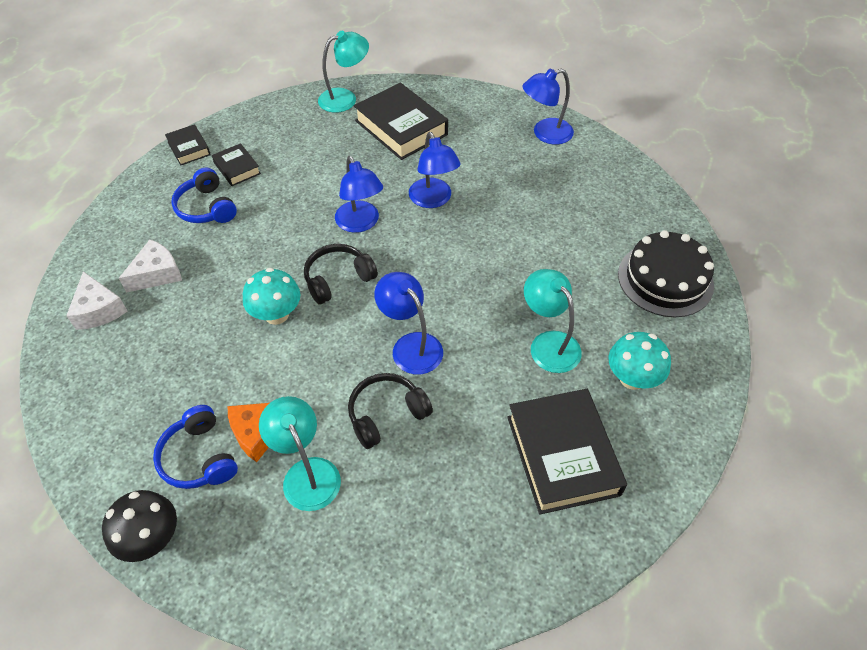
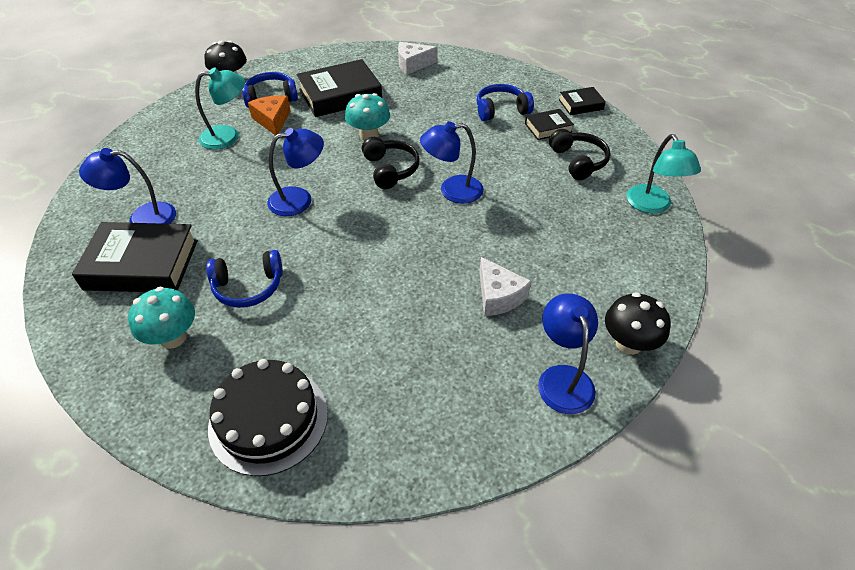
camera: 105 degrees right, 5 degrees down
white cheese [119,239,182,293] -> white cheese moved to [479,257,532,316]
black headphones [348,373,433,449] -> black headphones moved to [549,129,611,180]
black book [354,83,448,160] -> black book moved to [297,59,382,117]
blue lamp [409,132,461,208] -> blue lamp moved to [79,148,176,224]
turquoise lamp [524,269,582,373] -> blue headphones [206,250,283,308]
none -> black mushroom [605,292,670,355]

